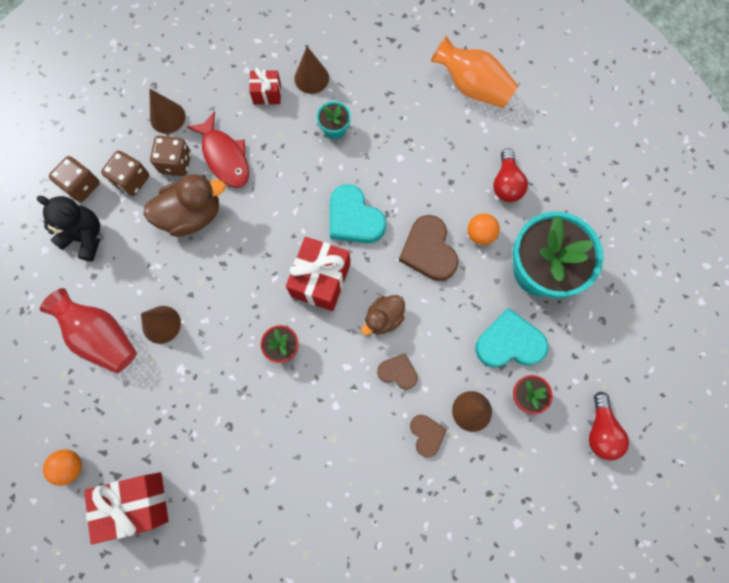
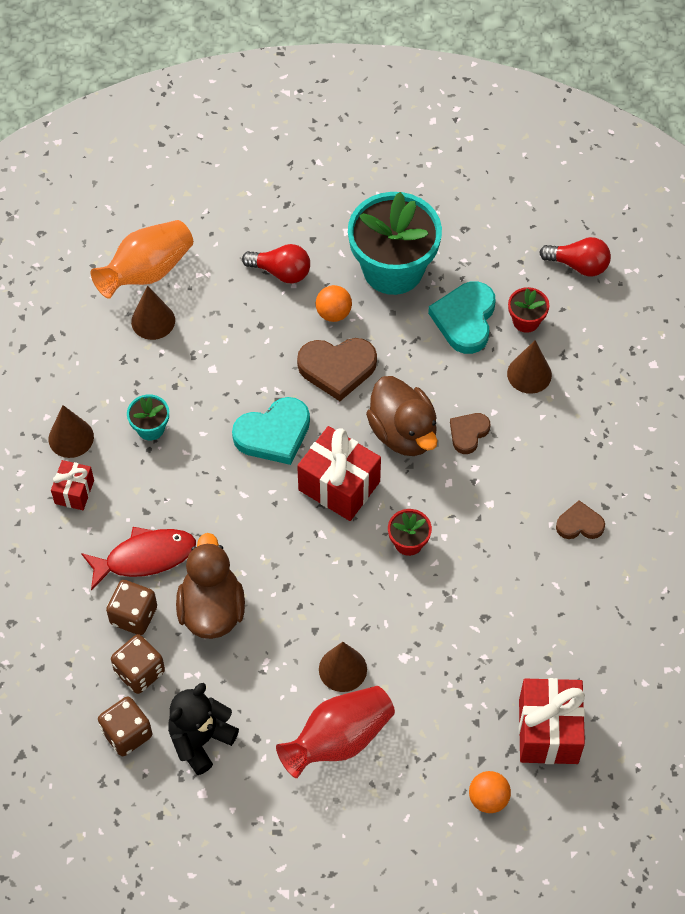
camera: 75 degrees left, 15 degrees down
brown cone [149,88,185,134] -> brown cone moved to [131,286,175,340]
brown duck [361,295,405,335] -> brown duck [366,376,438,456], size x1.61
brown heart [410,415,447,458] -> brown heart moved to [556,500,605,539]

